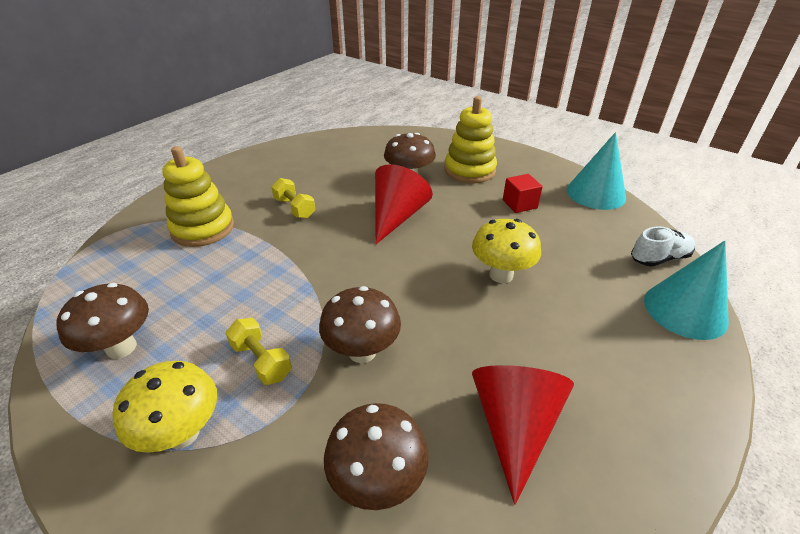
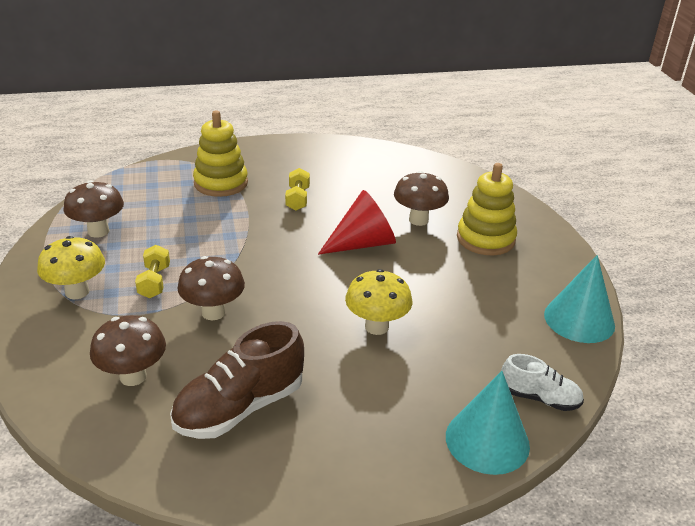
camera: 40 degrees right, 5 degrees down
red cone [472,365,574,505] -> brown shoe [170,321,304,439]
red cube [503,174,543,213] -> none

